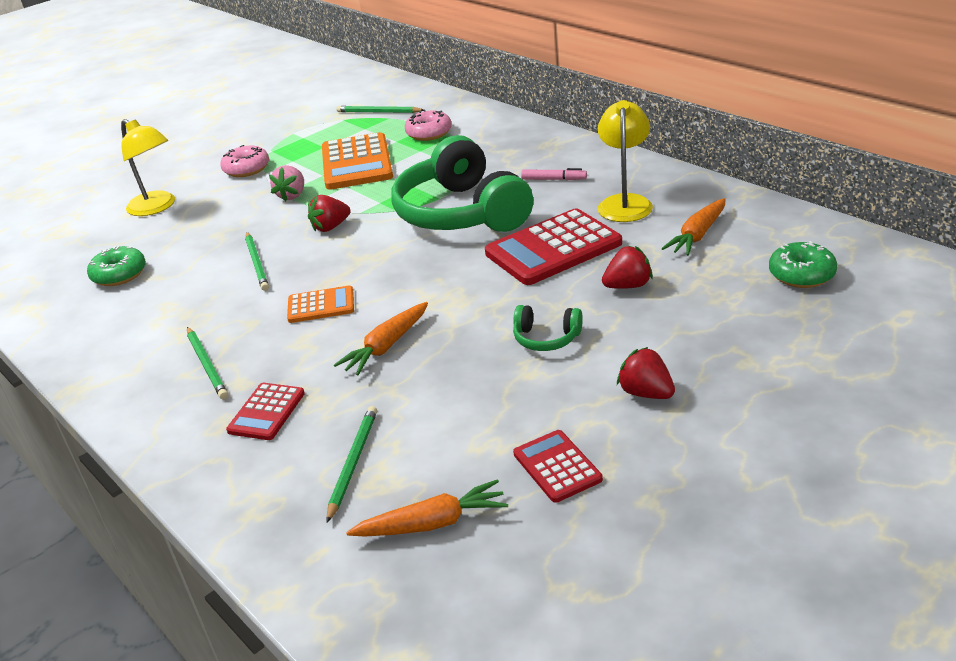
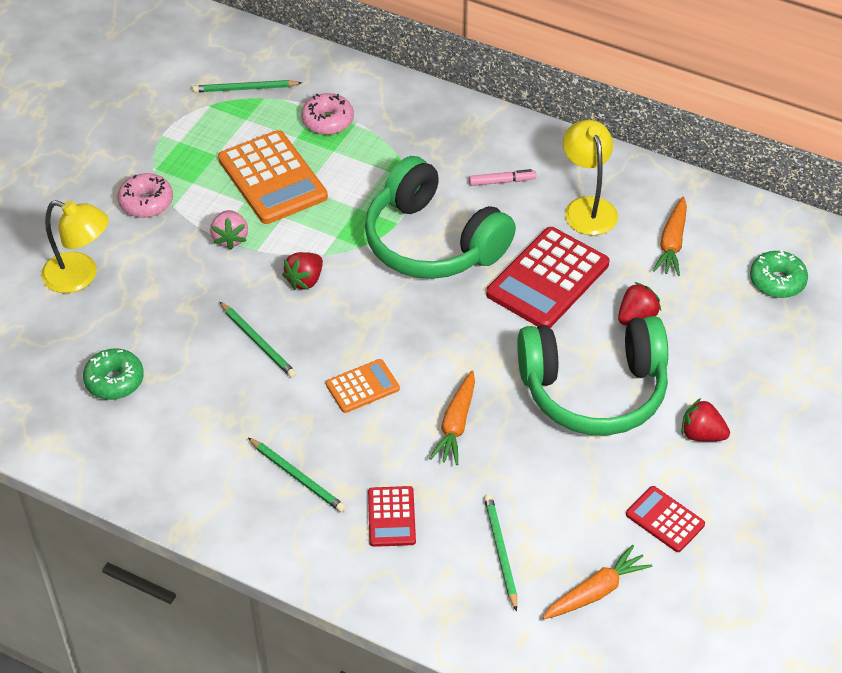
camera: 25 degrees left, 15 degrees up
green headphones [513,305,583,351] -> green headphones [517,316,668,436], size x2.44

